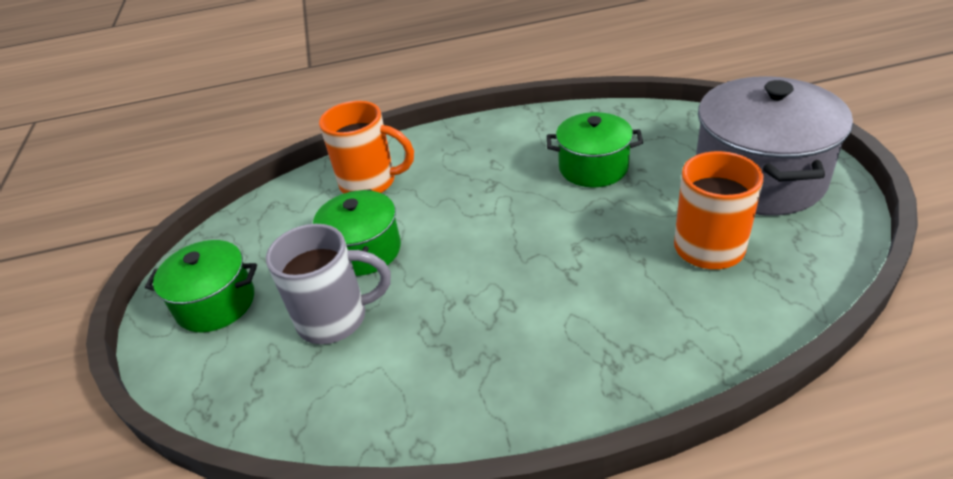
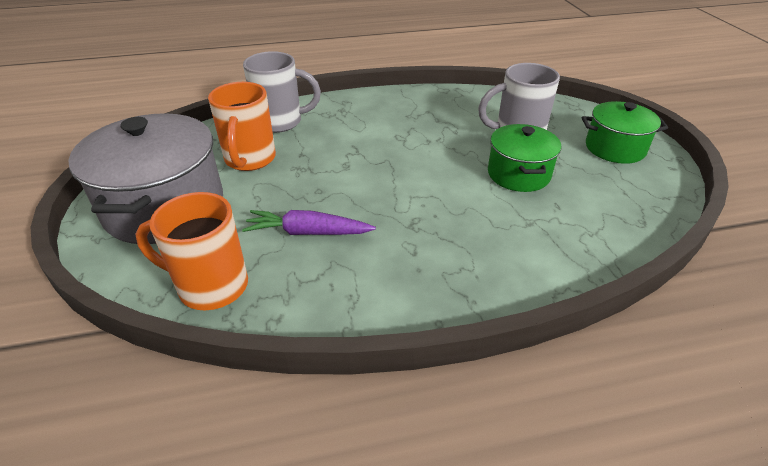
camera: 175 degrees right, 0 degrees up
orange mug [319,101,414,194] -> orange mug moved to [136,192,248,311]
green pot [547,112,643,187] -> purple carrot [242,210,376,235]
none -> grey mug [243,51,321,133]

